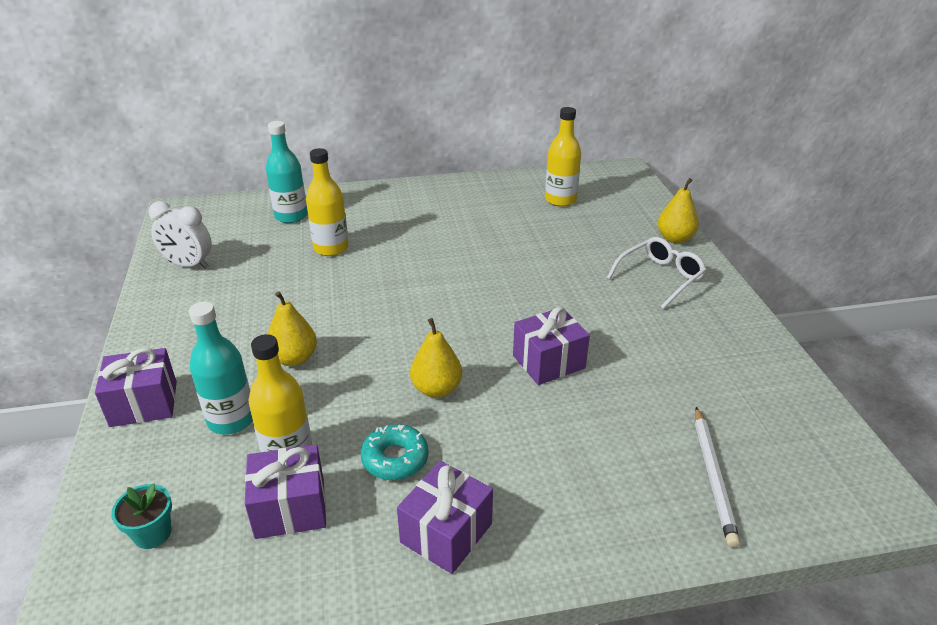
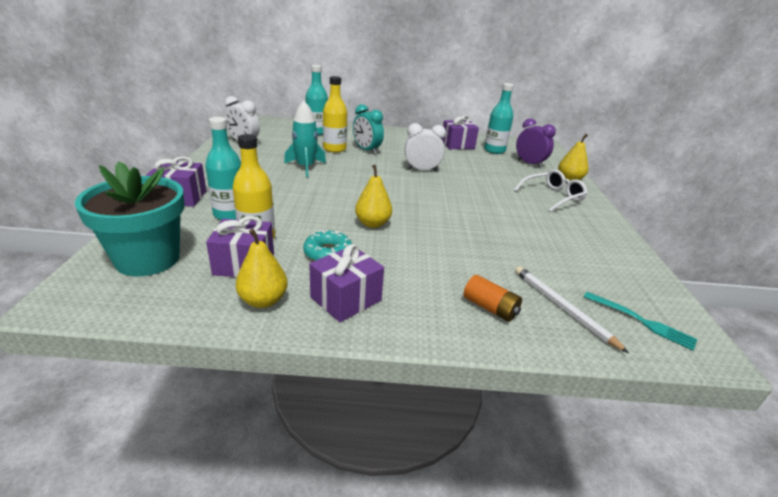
camera: 10 degrees right, 5 degrees down
turquoise flower pot [111,483,172,549] -> turquoise flower pot [75,161,185,276], size x2.31
yellow pear [268,291,317,366] -> yellow pear moved to [236,229,288,308]
purple gift [513,307,590,385] -> purple gift moved to [441,115,479,149]
yellow bottle [545,107,581,207] -> turquoise bottle [484,83,514,154]
white pencil [695,407,740,548] -> white pencil turned 135 degrees clockwise [515,266,629,353]
none -> turquoise rocket [284,101,326,177]
none -> turquoise clock [353,104,384,155]
none -> white clock [405,123,446,171]
none -> orange battery [464,275,522,322]
none -> purple clock [516,118,556,168]
none -> turquoise fork [584,292,698,350]

